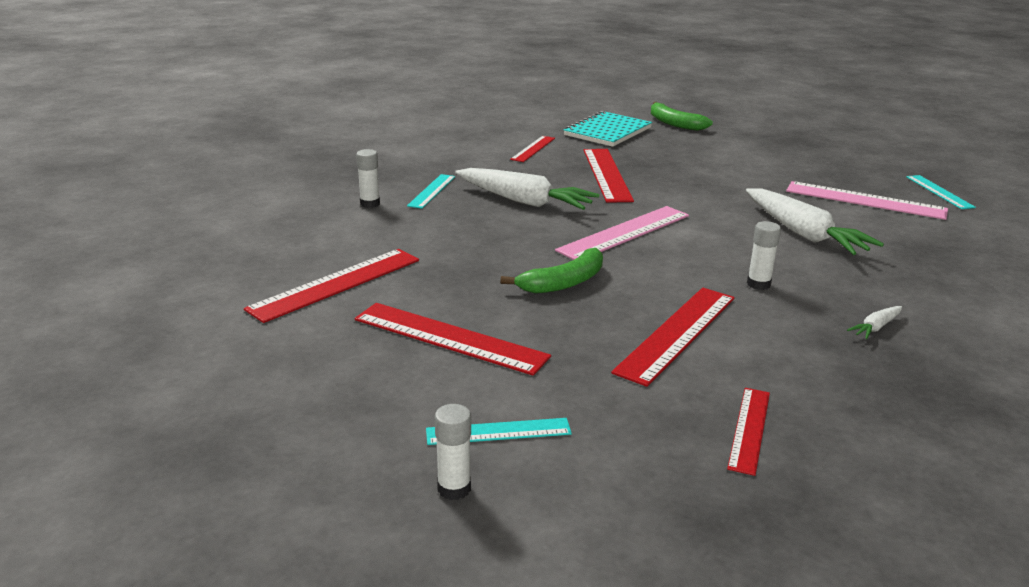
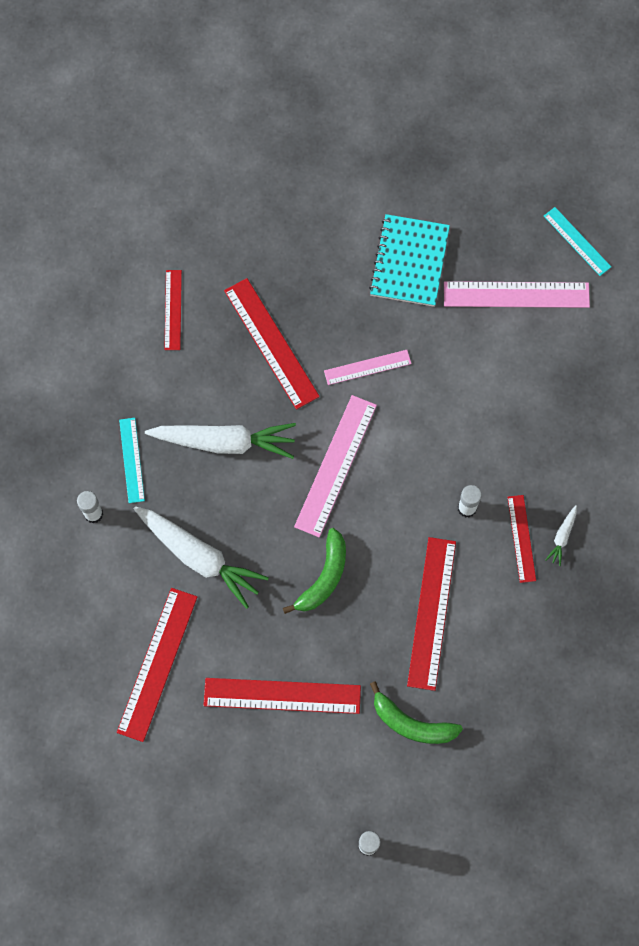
camera: 25 degrees left, 45 degrees up
turquoise ruler [426,418,572,445] -> none
turquoise notebook [564,111,652,147] -> turquoise notebook moved to [369,214,450,307]
green banana [651,102,713,131] -> green banana moved to [370,681,463,744]
red ruler [727,388,770,476] -> red ruler moved to [507,495,536,583]
white carrot [746,188,884,255] -> white carrot moved to [134,506,269,609]
none -> pink ruler [324,350,412,385]

